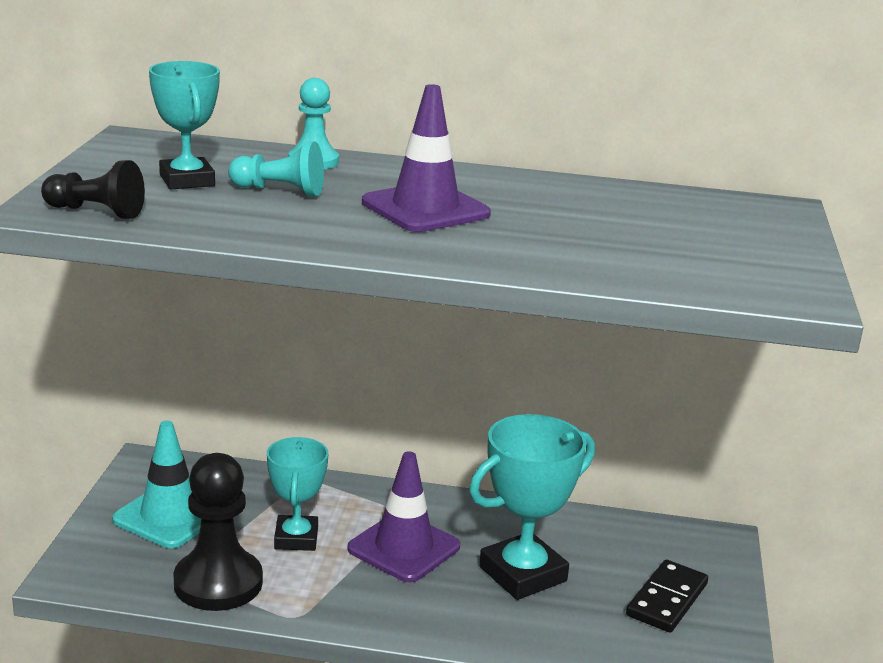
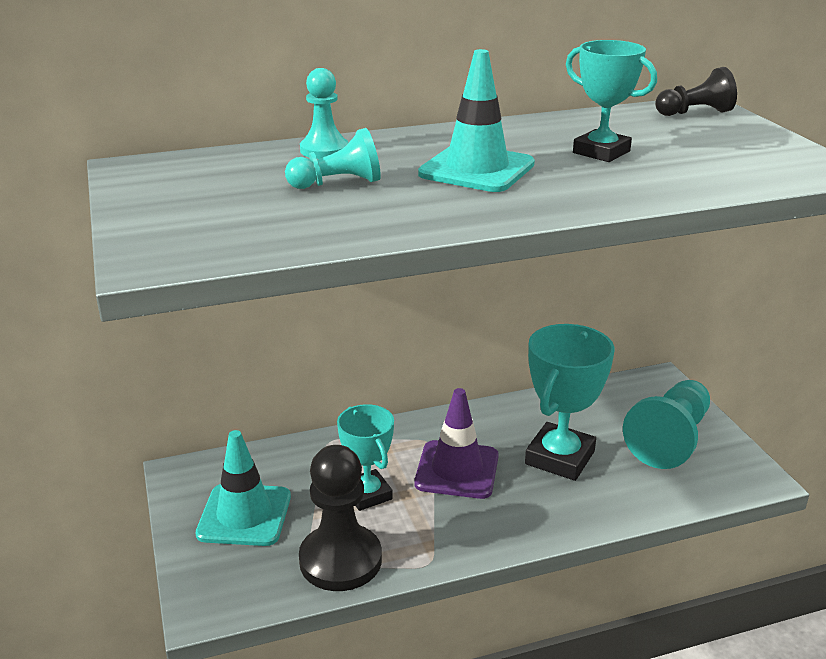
camera: 25 degrees left, 5 degrees up
black pawn [41,160,145,219] -> black pawn moved to [655,67,737,116]
turquoise trophy [149,61,220,189] -> turquoise trophy moved to [566,40,657,162]
purple traffic cone [362,84,491,232] -> turquoise traffic cone [418,49,535,192]
black domino [626,560,708,633] -> turquoise pawn [623,380,710,469]

